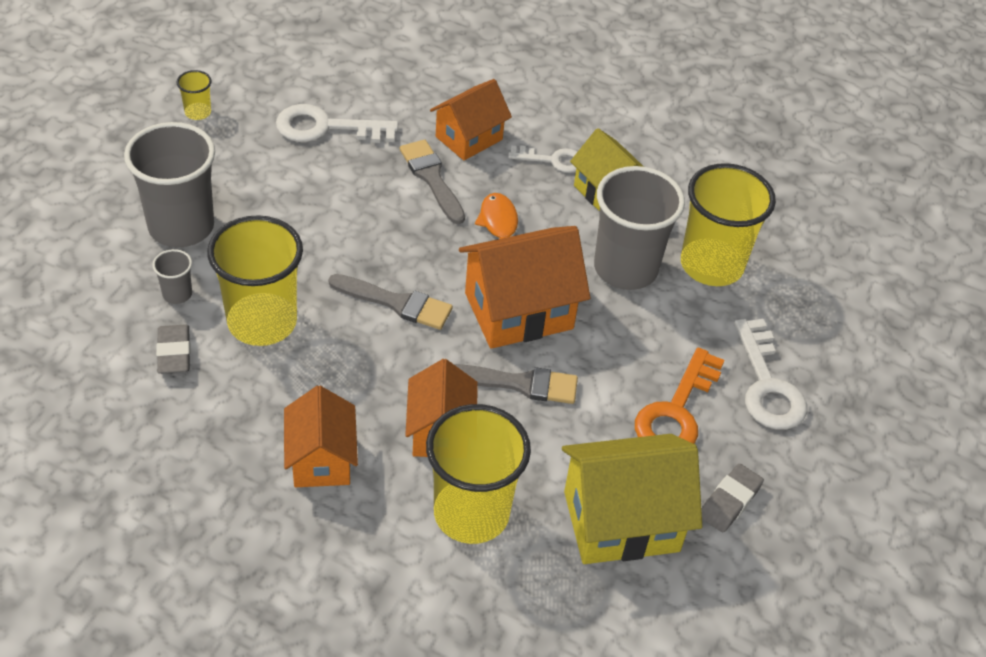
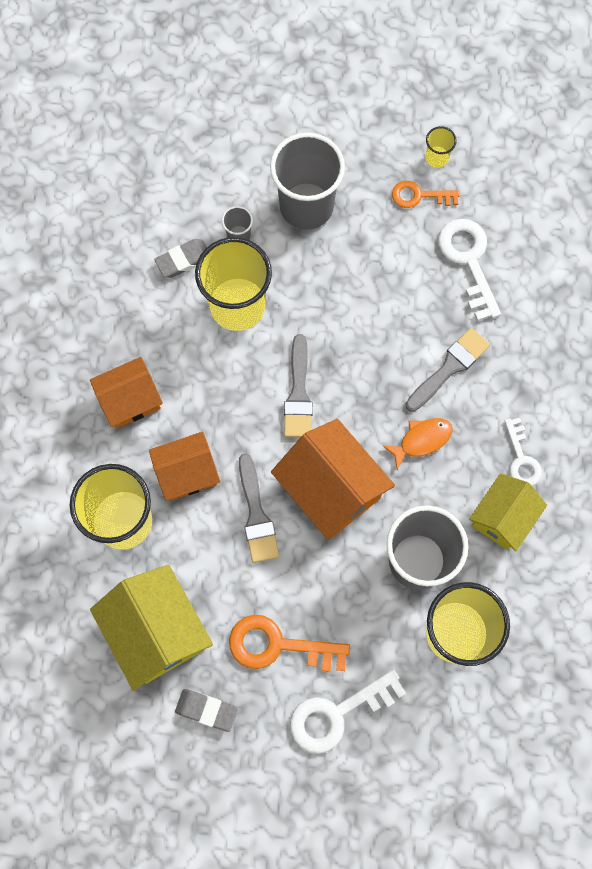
camera: 75 degrees right, 25 degrees up
orange house [430,79,512,161] -> none
none -> orange key [392,181,460,208]

